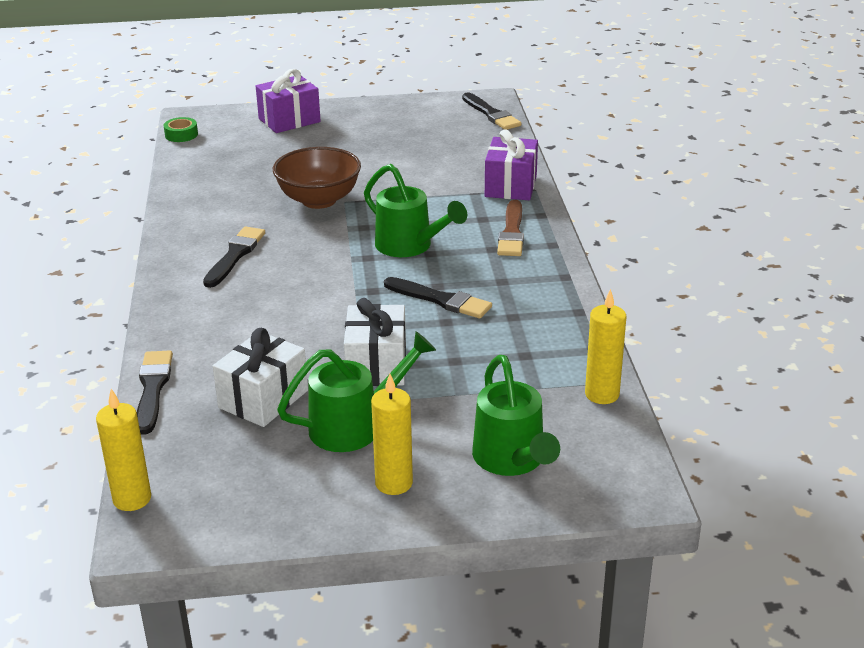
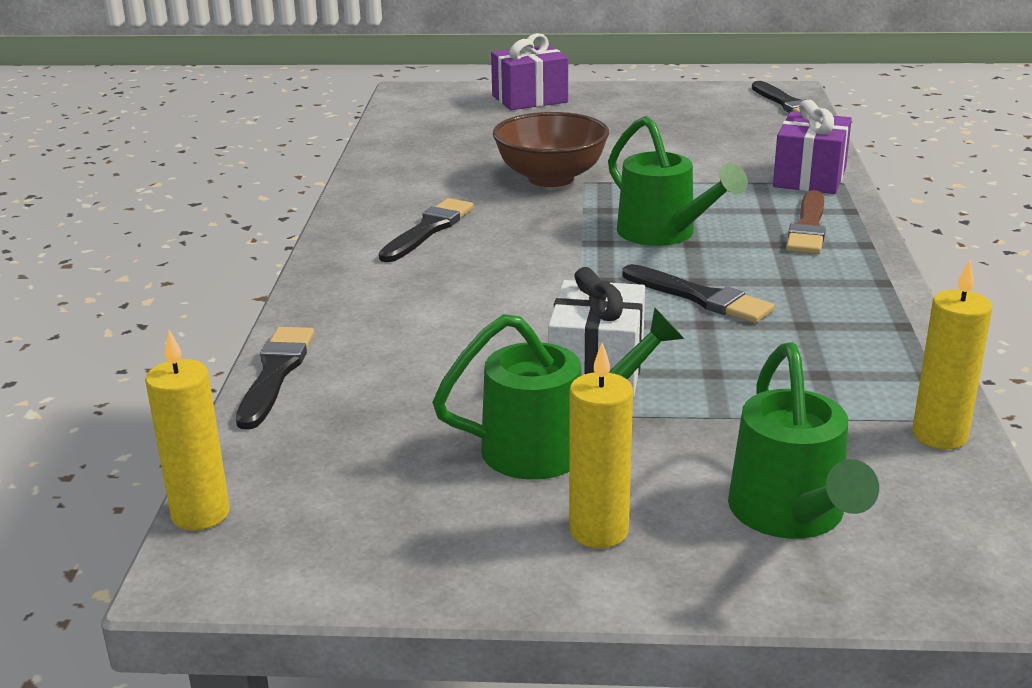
camera: 10 degrees right, 5 degrees down
green tape [163,117,198,142] -> none
white gift [213,328,308,427] -> none

